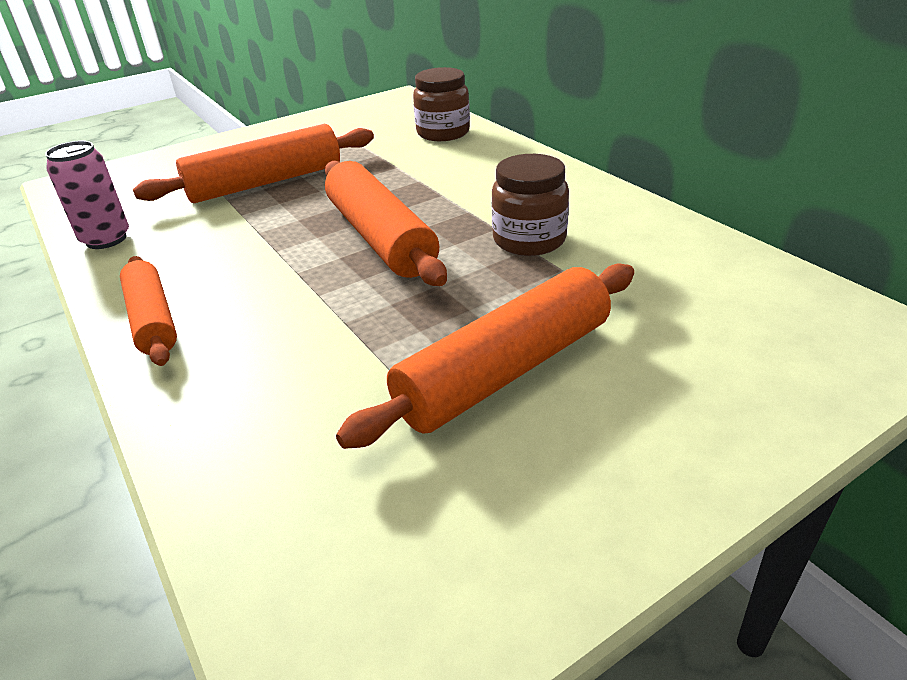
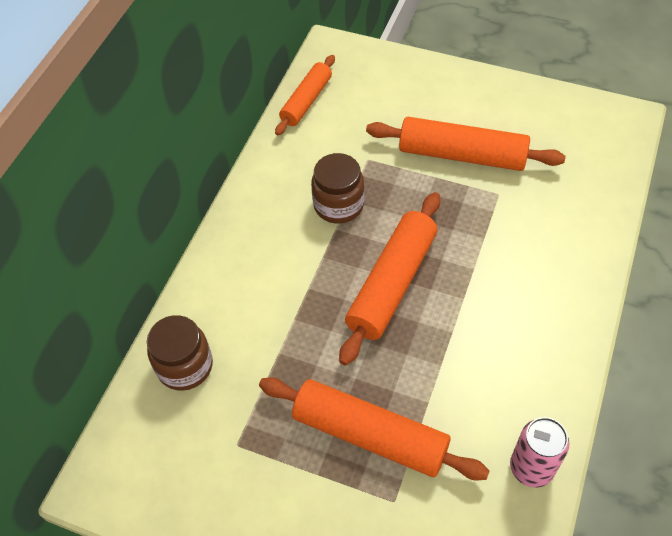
camera: 125 degrees left, 20 degrees up
orange rolling pin [120,256,177,366] -> orange rolling pin moved to [275,55,335,135]

